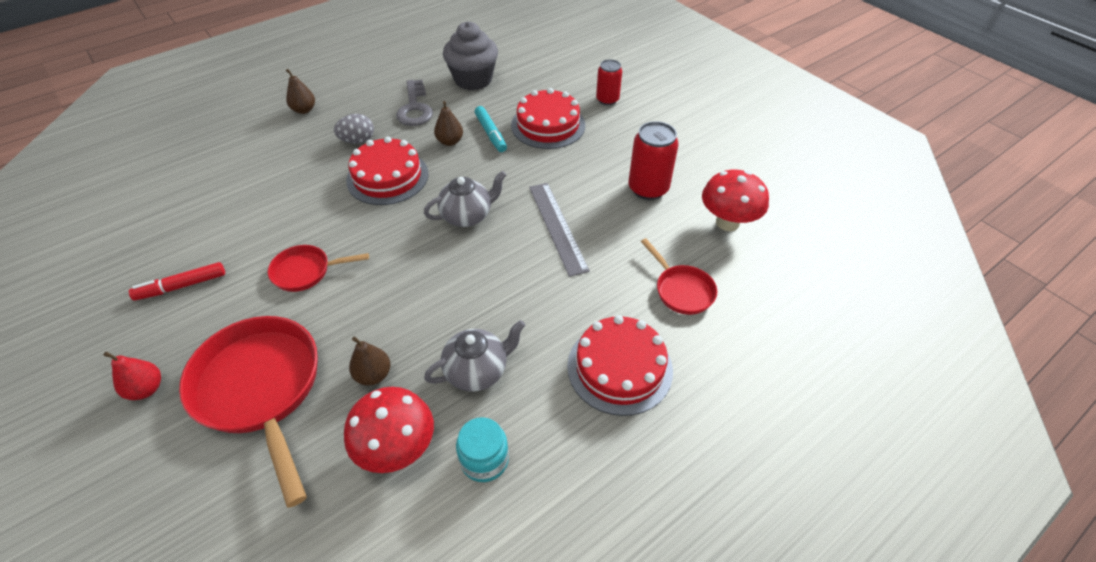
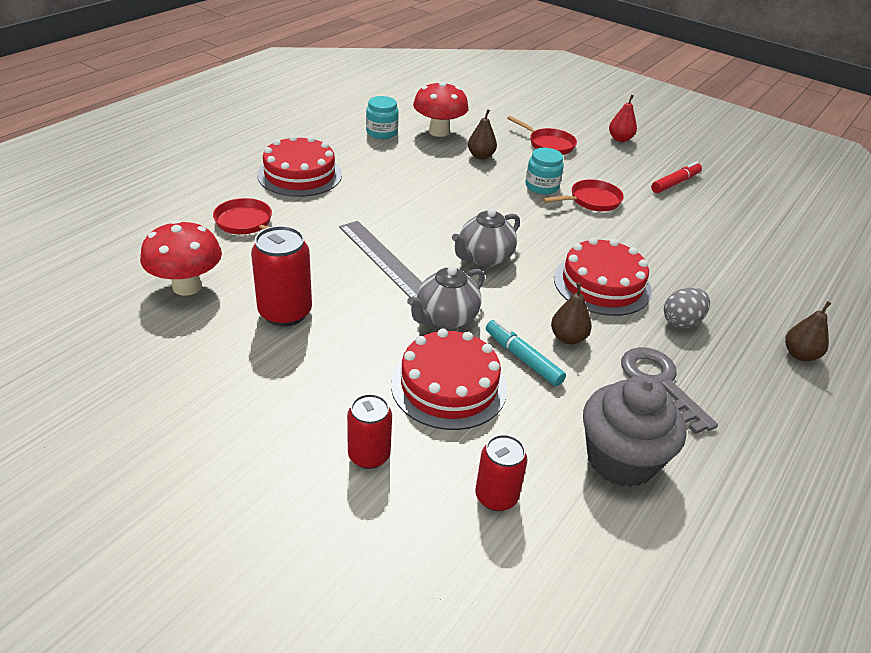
camera: 160 degrees right, 10 degrees down
red pan [179,316,318,508] -> red pan [507,116,577,155], size x0.51
grey teapot [424,320,525,392] -> grey teapot moved to [407,266,485,329]
none -> red can [475,434,527,511]
none -> turquoise jar [525,148,564,194]

